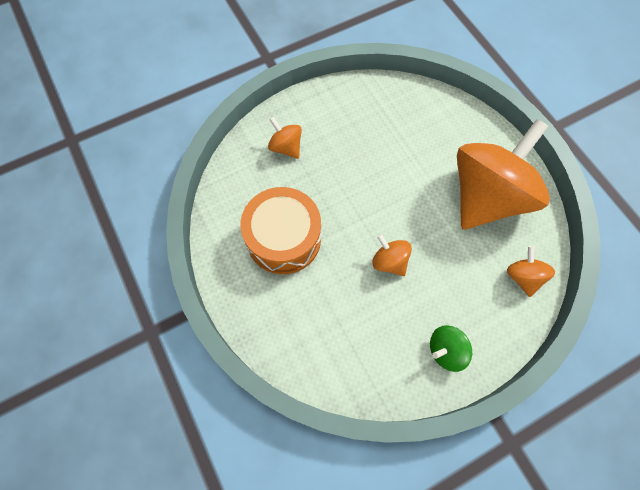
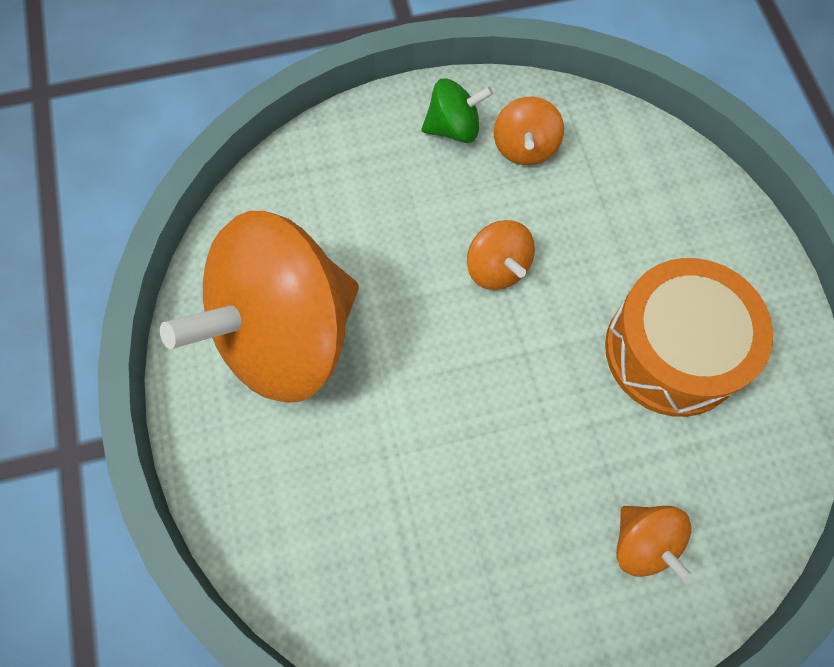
camera: 165 degrees left, 0 degrees up
orange spinning top [507,246,555,297] -> orange spinning top moved to [494,97,564,165]

